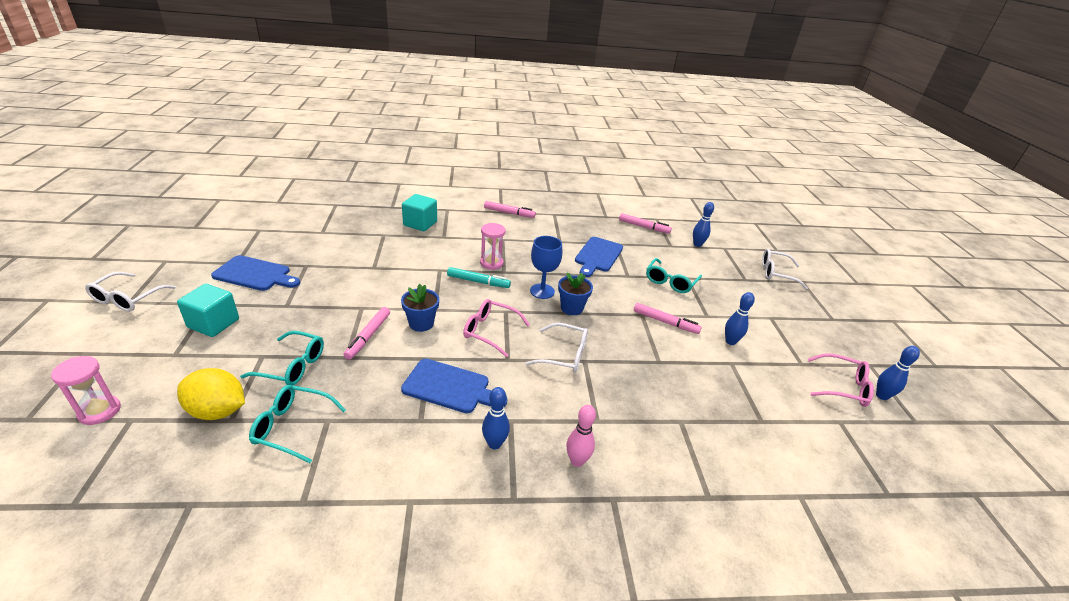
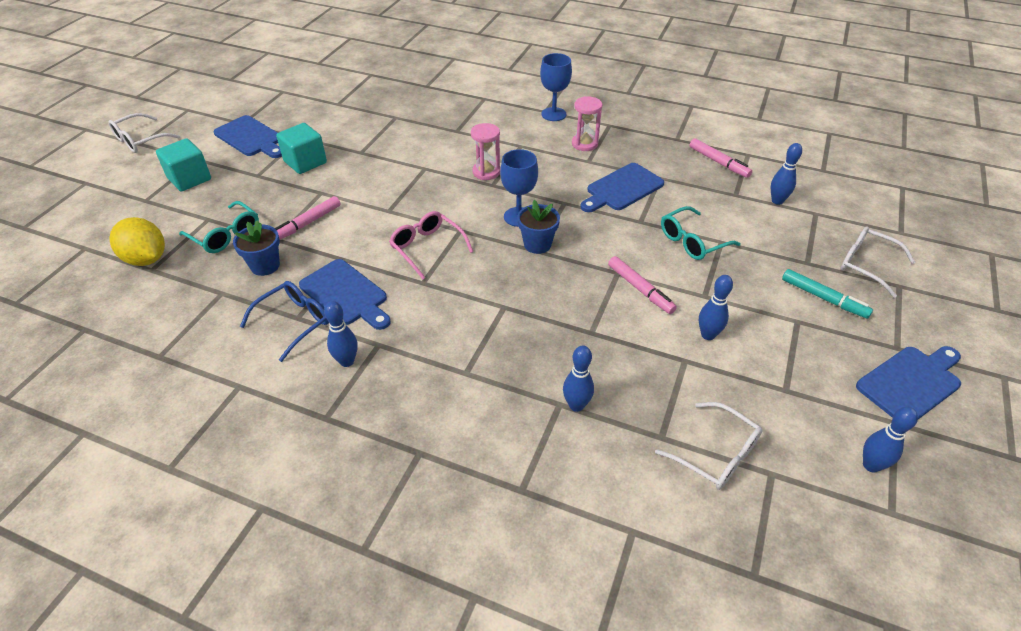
camera: 30 degrees right, 10 degrees up
pink hourglass [51,356,121,425] -> pink hourglass moved to [572,96,602,151]
turquoise glasses [249,385,346,463] -> none
blue flower pot [401,284,439,332] -> blue flower pot moved to [233,220,280,276]
turquoise cube [402,194,437,231] -> turquoise cube moved to [276,123,327,174]
turquoise marker [447,267,511,288] -> turquoise marker moved to [782,269,873,319]
pink marker [484,201,536,218] -> blue goblet [540,53,572,121]
white glasses [526,323,588,373] -> white glasses moved to [655,402,762,490]
pink bowling pin [566,405,596,467] -> none
pink glasses [808,353,874,407] -> none
none -> blue glasses [240,281,329,362]
none -> blue bowling pin [563,345,594,412]
none -> blue cutting board [856,346,961,419]

